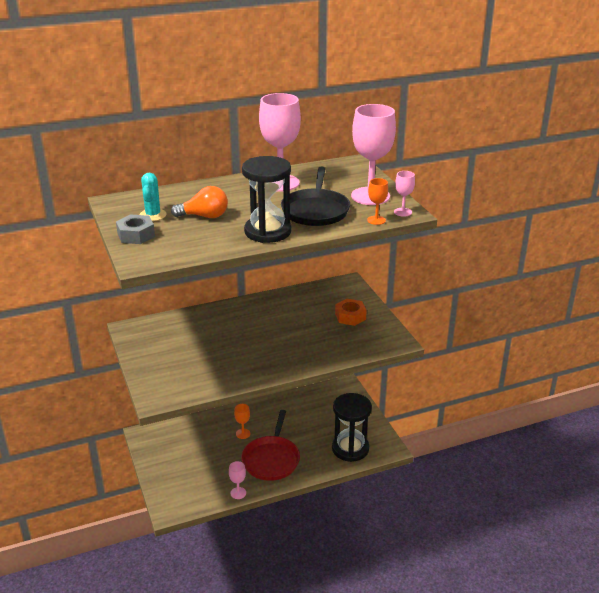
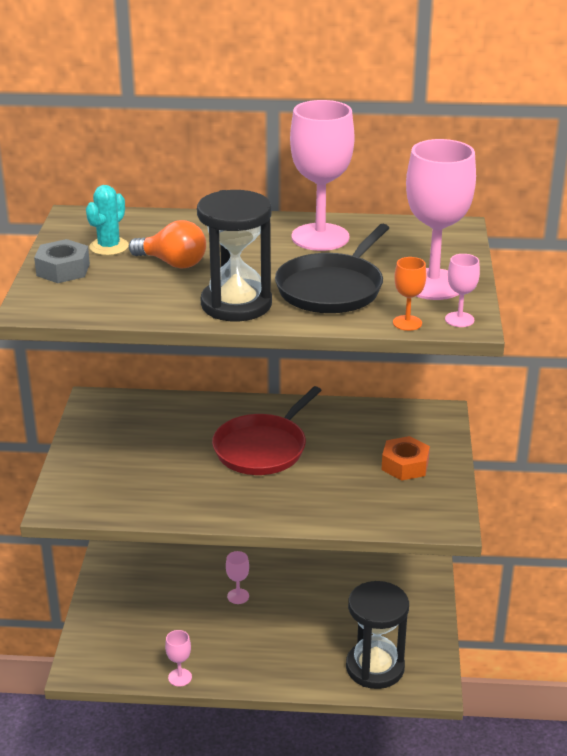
camera: 25 degrees right, 0 degrees up
orange goblet [234,404,250,439] -> pink goblet [226,551,249,604]
red pan [241,410,300,481] -> red pan moved to [212,386,322,475]

